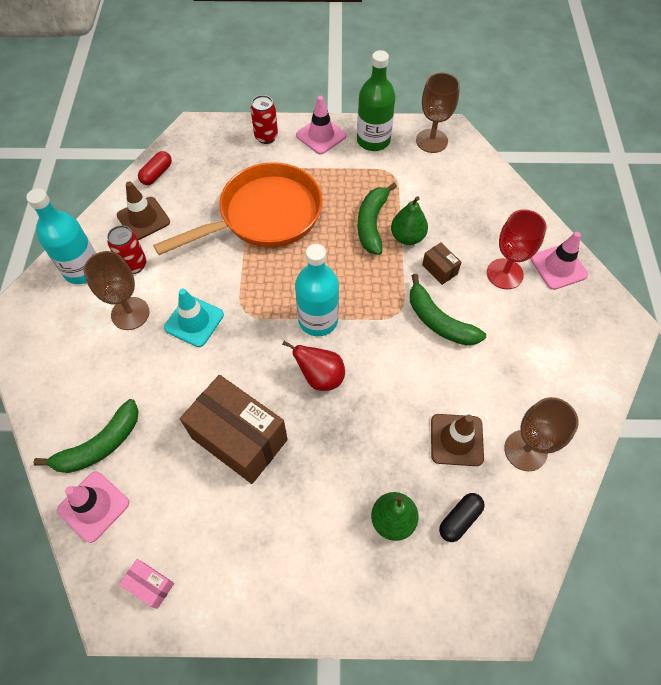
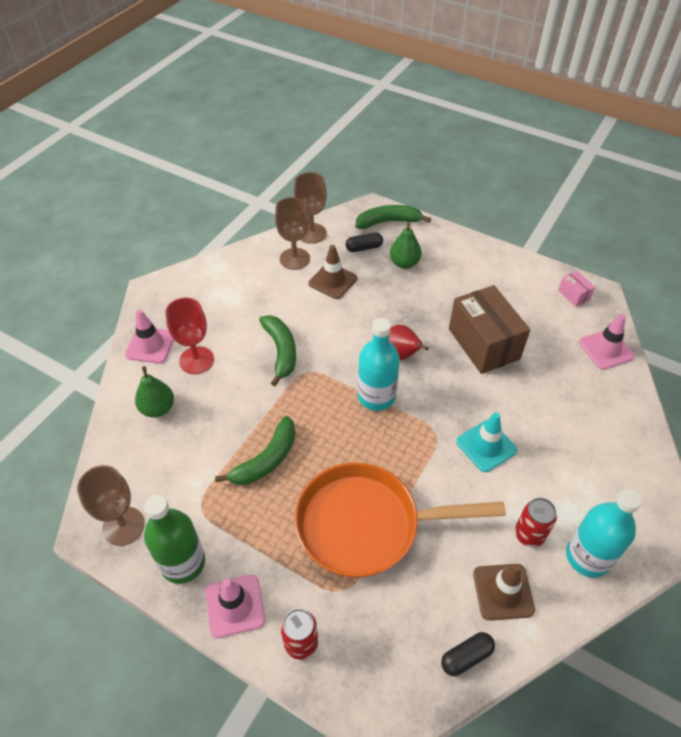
camera: 150 degrees left, 10 degrees down
green banana [33,399,139,473] -> green banana moved to [355,205,431,229]
brown goblet [84,251,149,330] -> brown goblet moved to [294,172,327,244]
red capsule [138,151,172,185] -> black capsule [441,632,495,676]
green pear [391,196,428,245] -> green pear moved to [135,366,174,418]
brown box [422,242,462,285] -> none

